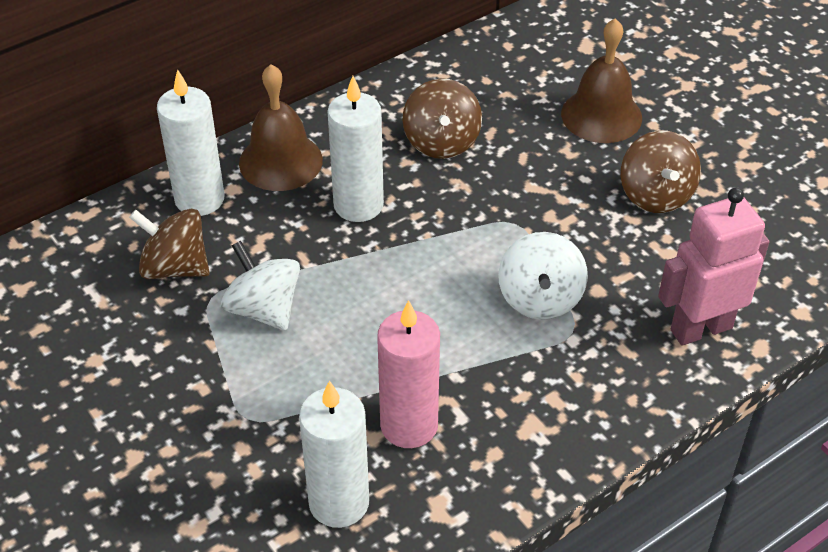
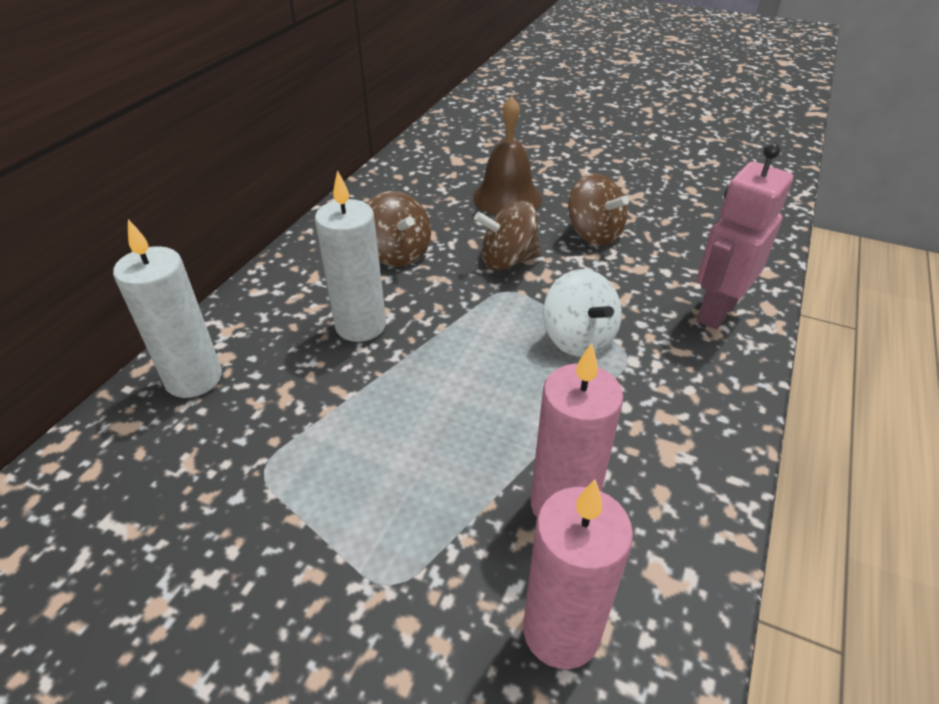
camera: 30 degrees left, 5 degrees down
brown spinning top [129,209,210,279] -> brown spinning top moved to [474,201,541,271]
white spinning top [221,241,300,331] -> none
brown bell [239,64,323,191] -> none
white candle [299,380,369,528] -> pink candle [523,479,633,669]

